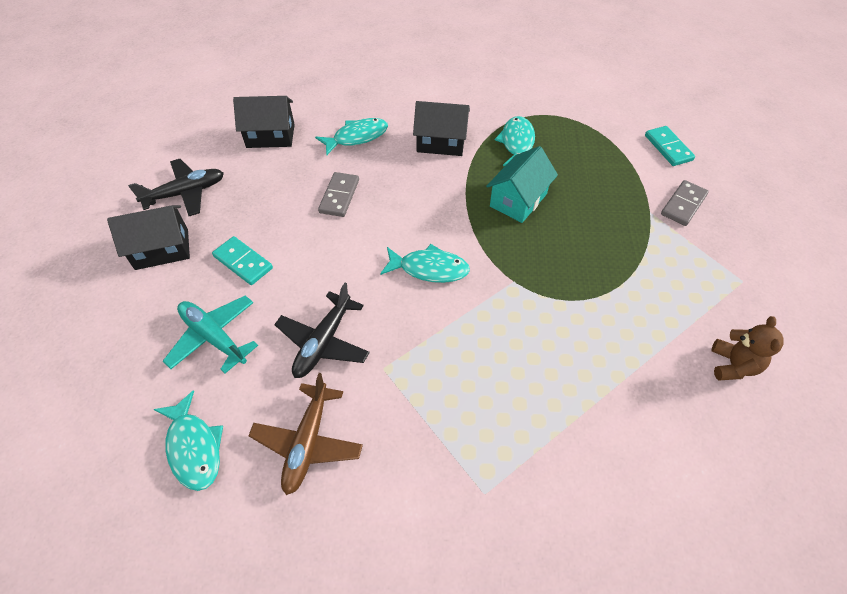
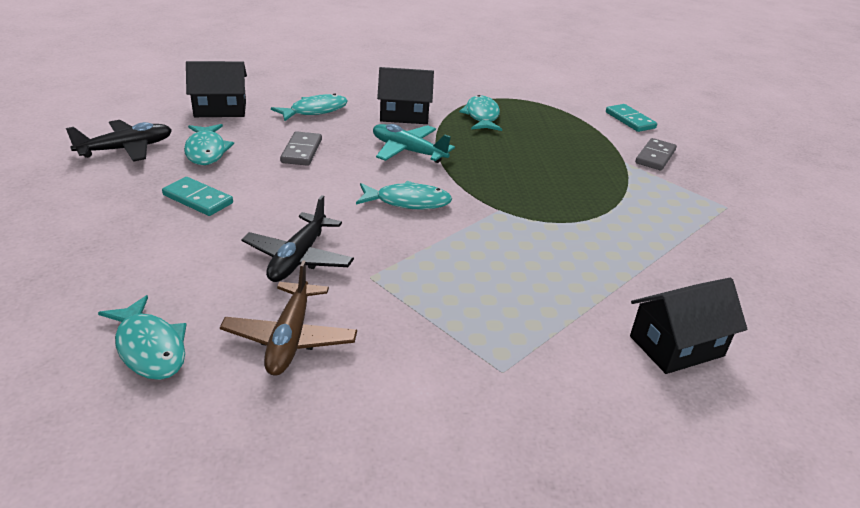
camera: 10 degrees left, 20 degrees down
black house [107,205,190,270] -> black house moved to [630,278,747,374]
turquoise plane [163,295,258,374] -> turquoise plane moved to [373,124,455,163]
turquoise house [486,146,558,223] -> none
brown teddy bear [711,316,783,381] -> none
none -> turquoise fish [184,124,234,165]

